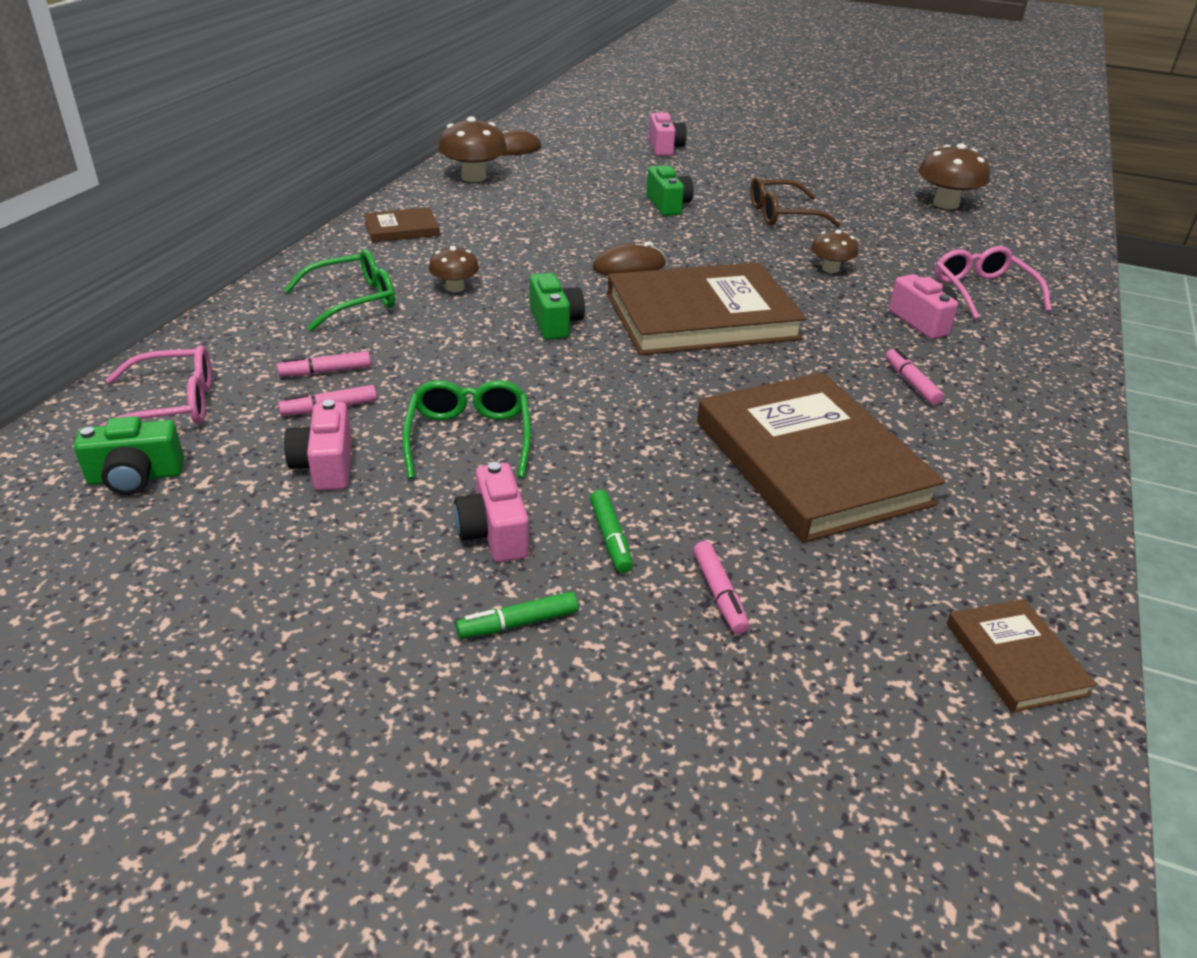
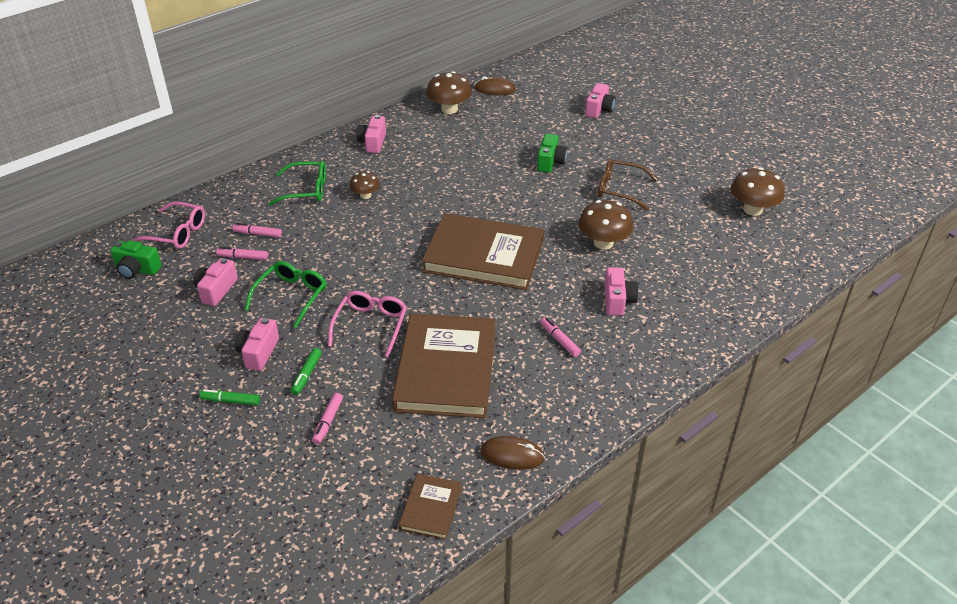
camera: 30 degrees right, 5 degrees up
brown book [364,207,440,242] -> pink camera [356,115,386,153]
green camera [529,273,585,340] -> none
brown mouse [593,242,666,275] -> brown mouse moved to [480,436,545,470]
brown mushroom [811,230,858,273] -> brown mushroom [578,200,633,249], size x1.68
pink marker [886,348,944,405] -> pink marker turned 45 degrees counterclockwise [541,317,581,357]
pink glasses [935,246,1051,320] -> pink glasses moved to [328,291,407,357]

